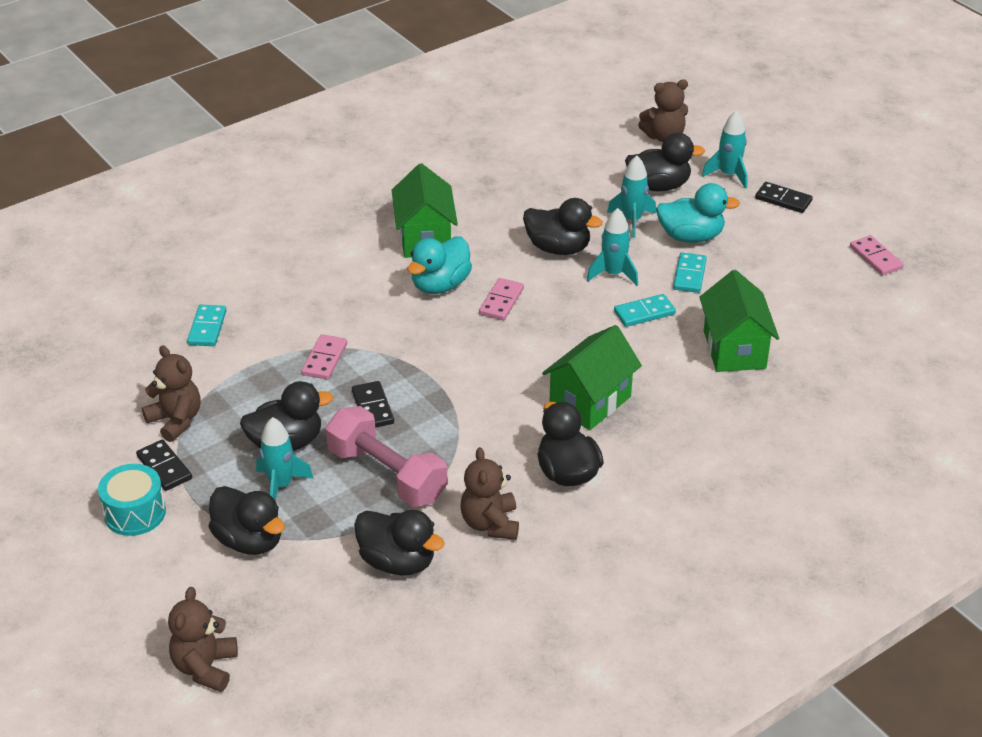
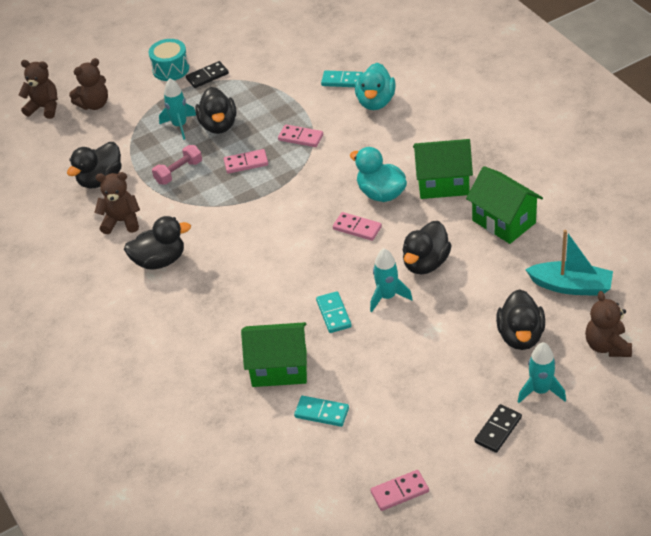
camera: 100 degrees right, 5 degrees up
brown teddy bear [142,345,201,442] -> brown teddy bear moved to [69,58,108,110]
black duck [208,486,285,555] -> none
pink dumbbell [325,406,447,507] -> pink dumbbell [152,145,202,185], size x0.58
black domino [352,381,394,428] -> pink domino [224,149,268,174]
green house [542,325,642,430] -> green house moved to [466,166,543,244]
turquoise rocket [607,156,656,238] -> none
turquoise duck [656,183,740,243] -> turquoise duck moved to [355,63,396,110]
turquoise domino [673,253,707,293] -> turquoise domino moved to [294,396,349,427]
none -> turquoise boat [525,230,613,296]

